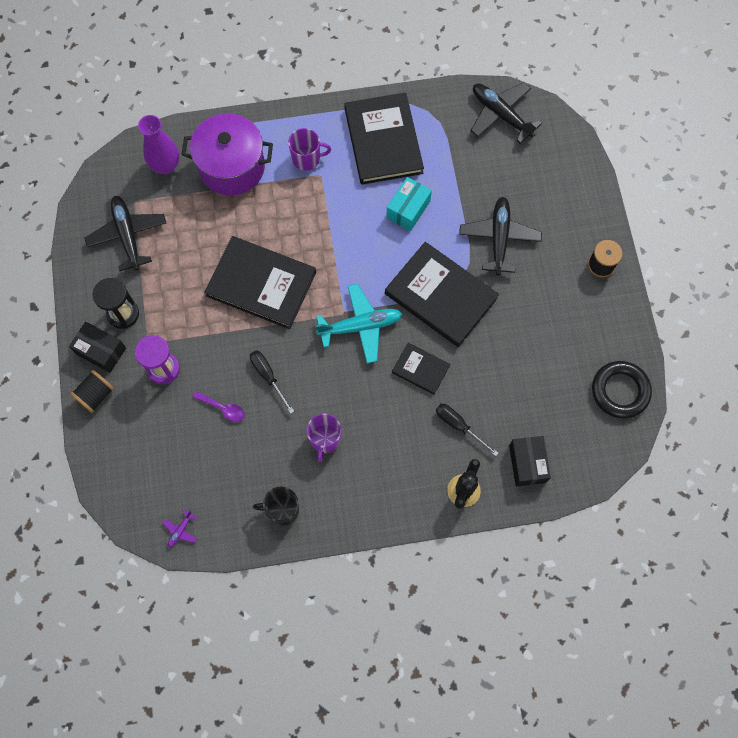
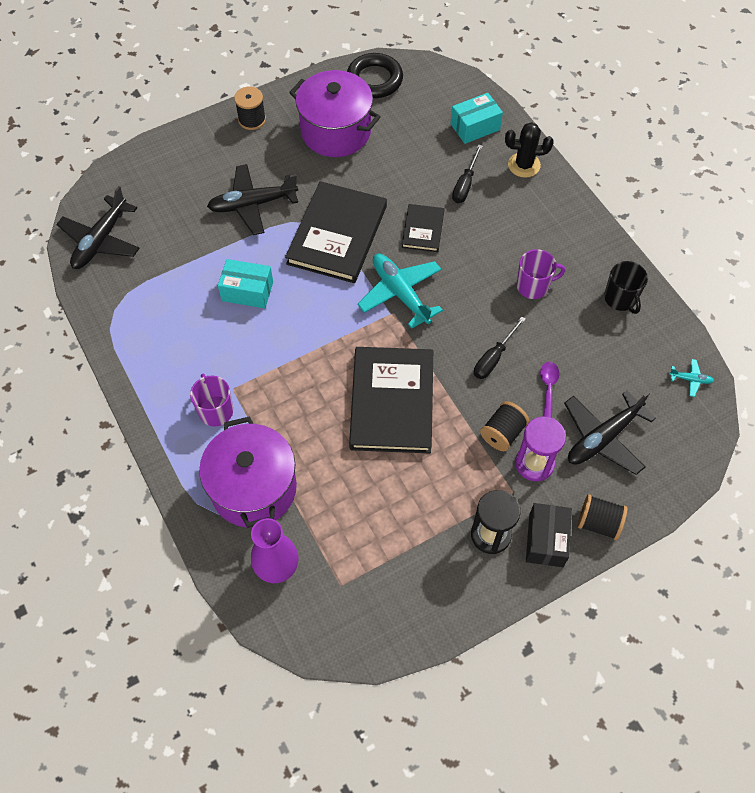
camera: 110 degrees left, 10 degrees down
black plane [85,196,166,271] -> black plane moved to [564,391,656,475]
purple plane [162,509,197,547] -> turquoise plane [669,359,714,397]
black book [344,92,424,185] -> none
black box [509,436,551,487] -> turquoise box [450,93,503,144]
none -> purple pot [289,70,381,157]
none -> black spool [480,401,529,451]

